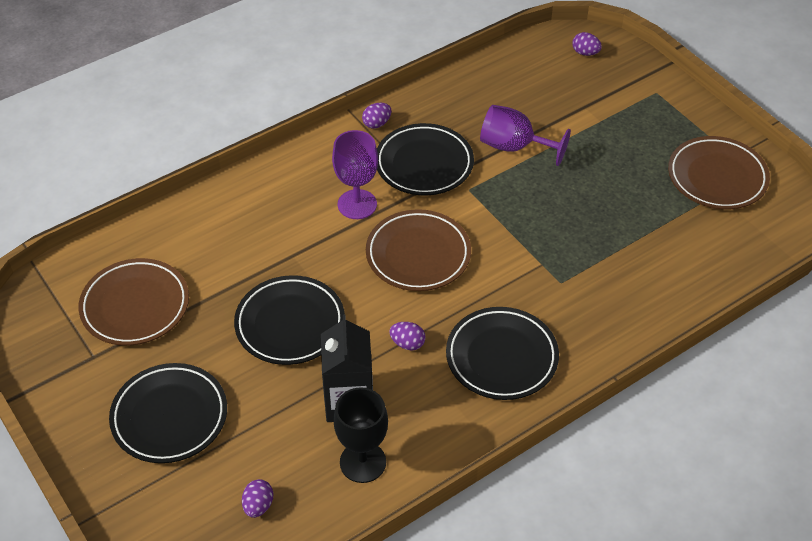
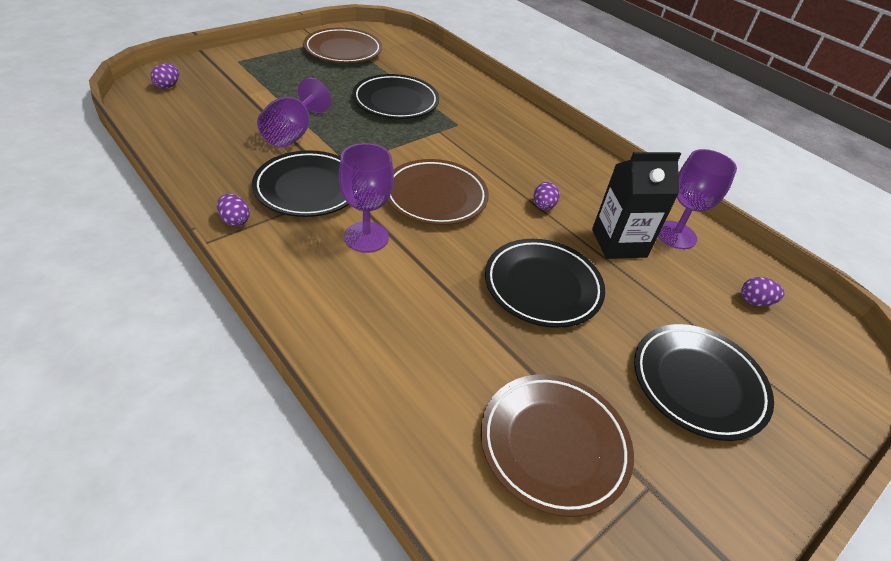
camera: 100 degrees left, 5 degrees down
black goblet [333,387,388,483] -> purple goblet [658,149,737,249]
black plate [446,307,559,400] -> black plate moved to [352,74,439,119]

